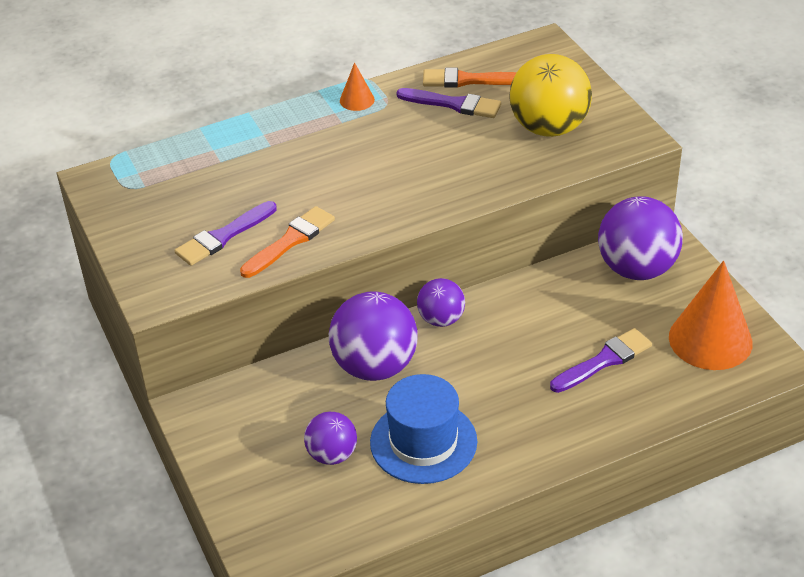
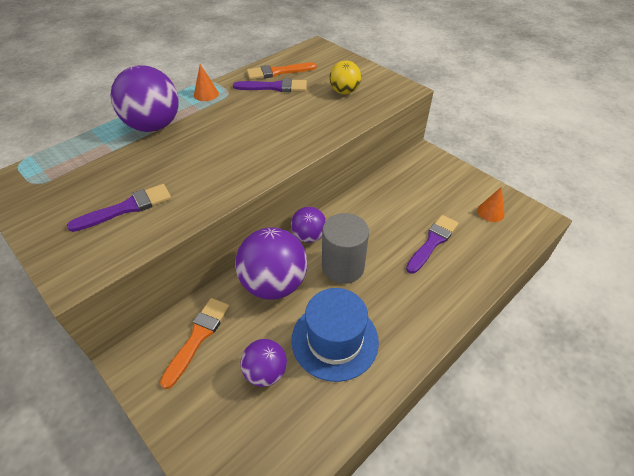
camera: 20 degrees left, 5 degrees up
purple brush [175,201,277,266] -> purple brush turned 150 degrees counterclockwise [67,184,171,232]
orange brush [240,206,335,278] -> orange brush moved to [160,298,230,389]
yellow ball [509,54,592,137] -> yellow ball [329,60,361,94], size x0.57
purple ball [598,196,683,280] -> purple ball moved to [110,65,179,132]
orange cone [669,260,753,370] -> orange cone [477,187,504,222], size x0.47
none -> grey cylinder [322,213,369,284]

